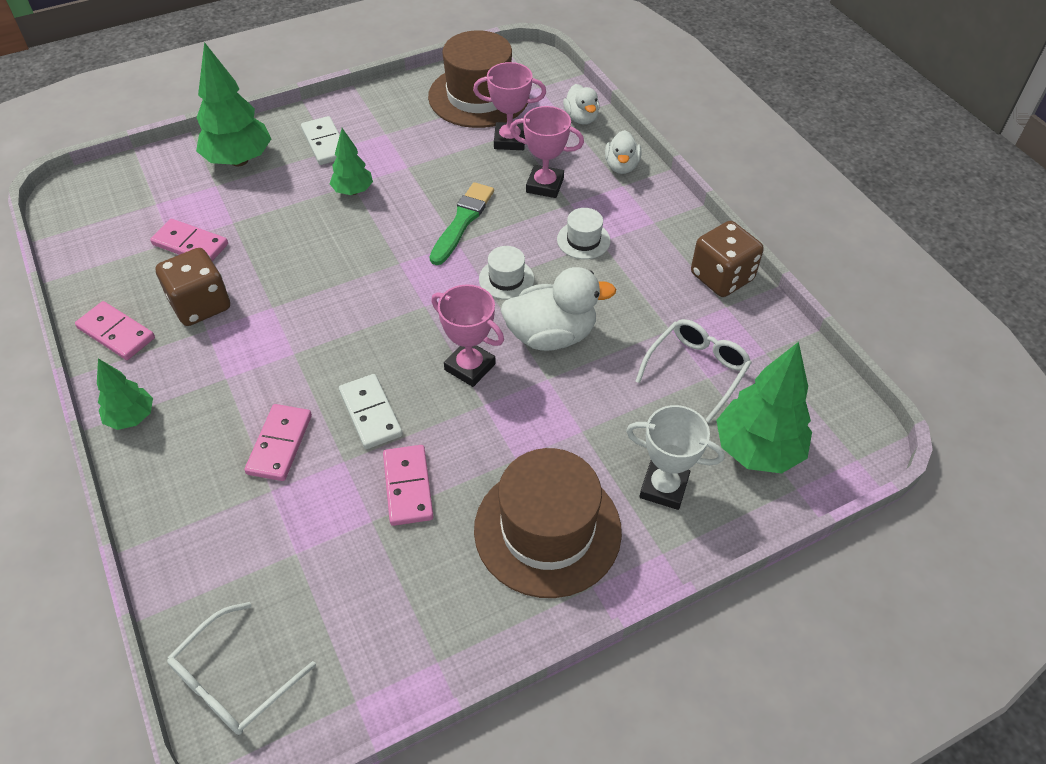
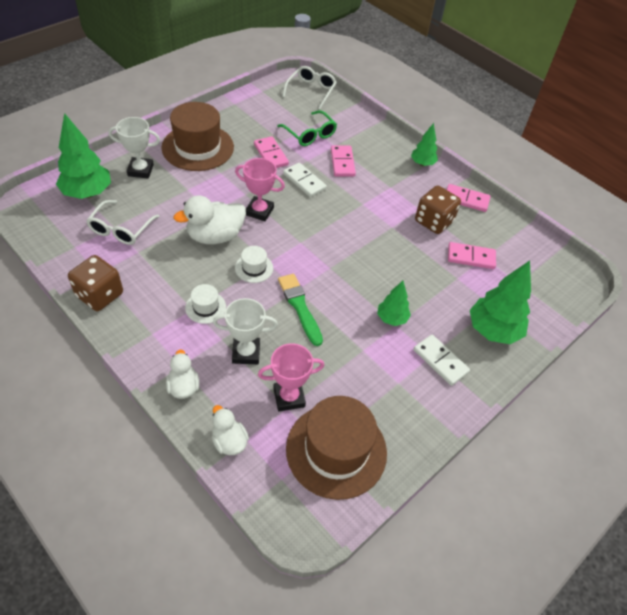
camera: 160 degrees right, 0 degrees up
green brush [430,182,494,265] -> green brush turned 150 degrees clockwise [278,274,323,346]
pink trophy [510,106,584,198] -> white trophy [213,298,278,364]
none -> green glasses [277,110,337,146]

